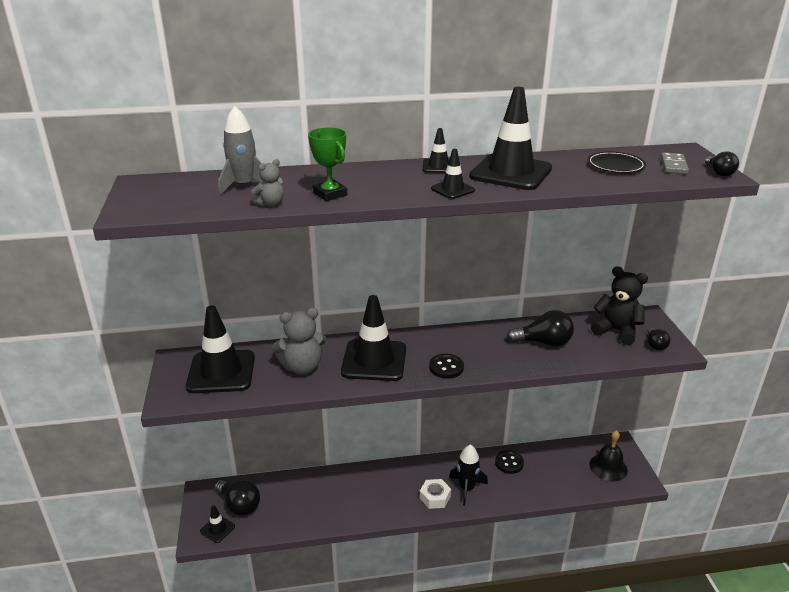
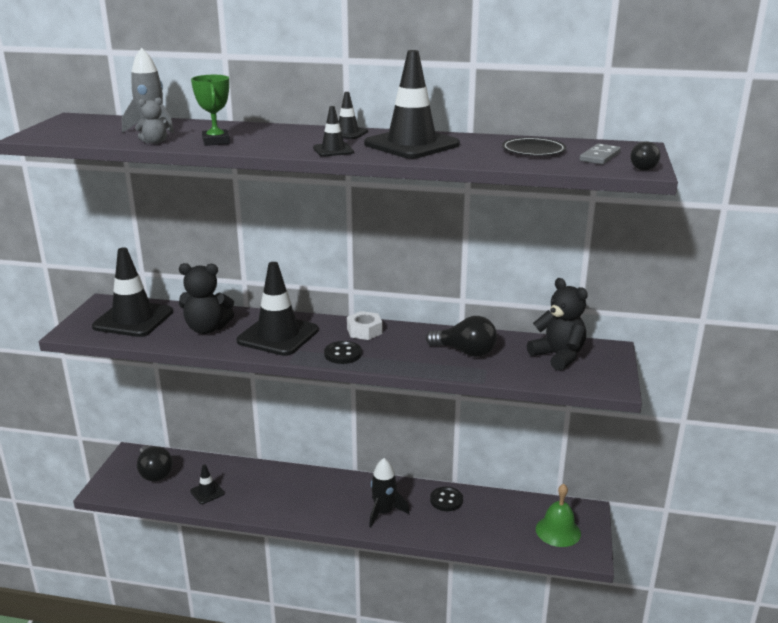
camera: 20 degrees right, 5 degrees down
black traffic cone [200,505,235,543] -> black traffic cone moved to [190,464,225,504]
grey teddy bear [272,308,326,375] -> black teddy bear [179,263,234,334]
white nut [420,479,451,509] -> white nut moved to [347,311,383,340]
black bell [589,430,628,481] -> green bell [536,484,581,547]
black light bulb [647,327,670,350] -> none

